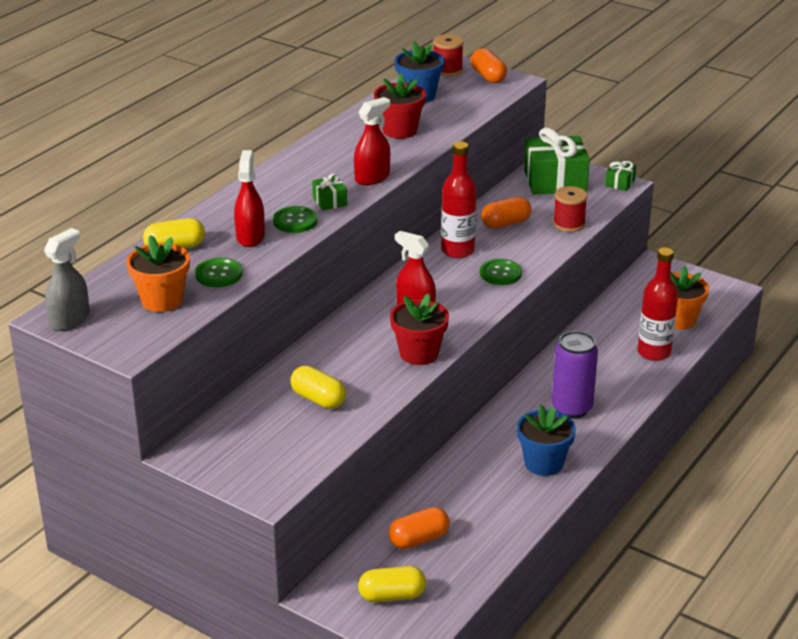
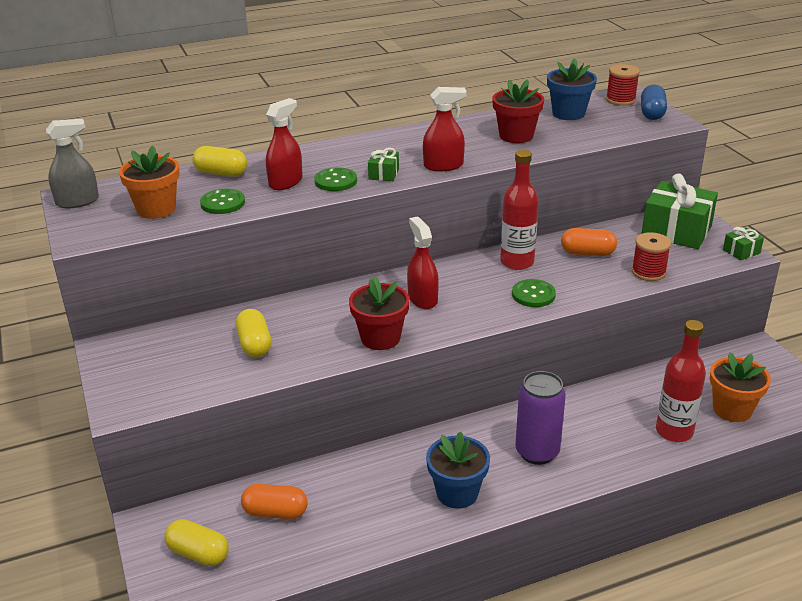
camera: 35 degrees right, 0 degrees up
orange capsule [471,48,507,83] -> blue capsule [641,84,667,120]

